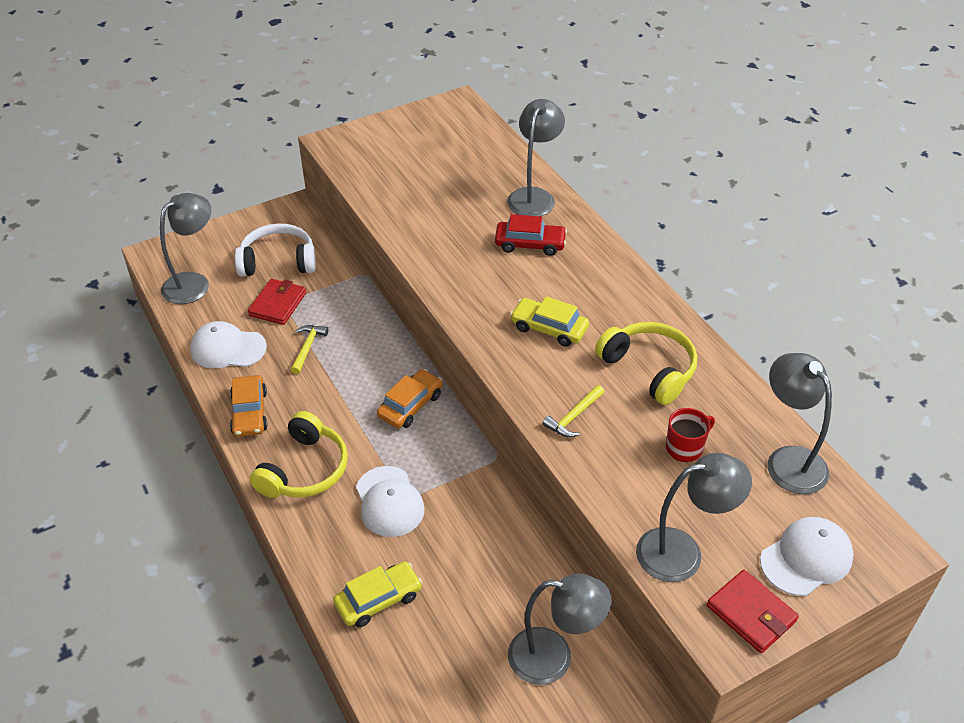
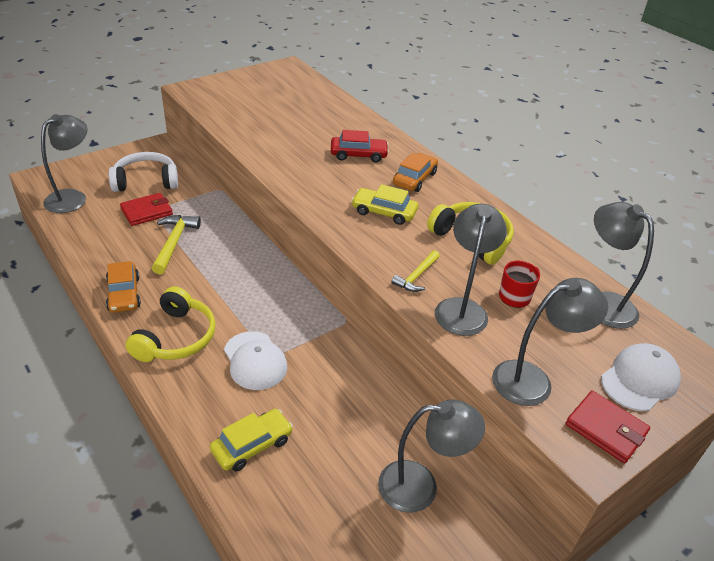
camera: 10 degrees left, 5 degrees down
white cap [190,321,267,368] -> none
red wallet [248,279,306,325] -> red wallet turned 45 degrees clockwise [120,193,173,226]
yellow hammer [291,325,328,374] -> yellow hammer [152,215,201,274], size x1.55
orange car [377,369,443,428] -> orange car moved to [393,153,438,192]
grey lamp [507,99,565,216] -> grey lamp moved to [435,204,507,336]

